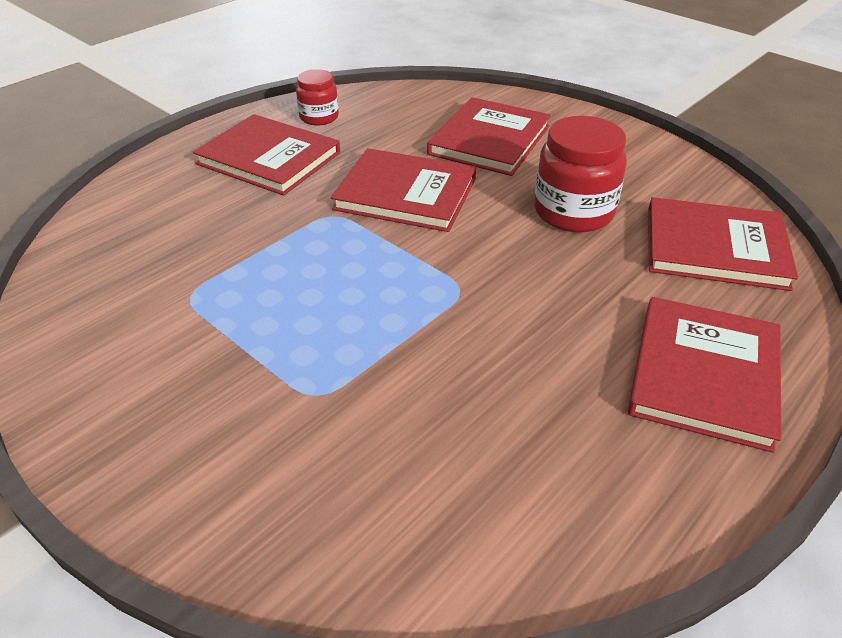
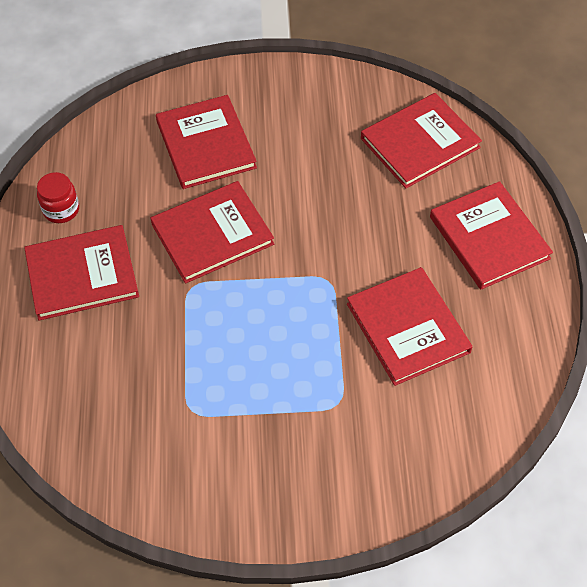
camera: 45 degrees left, 15 degrees up
red jar [534,116,627,232] -> none
none -> red book [347,267,472,386]

